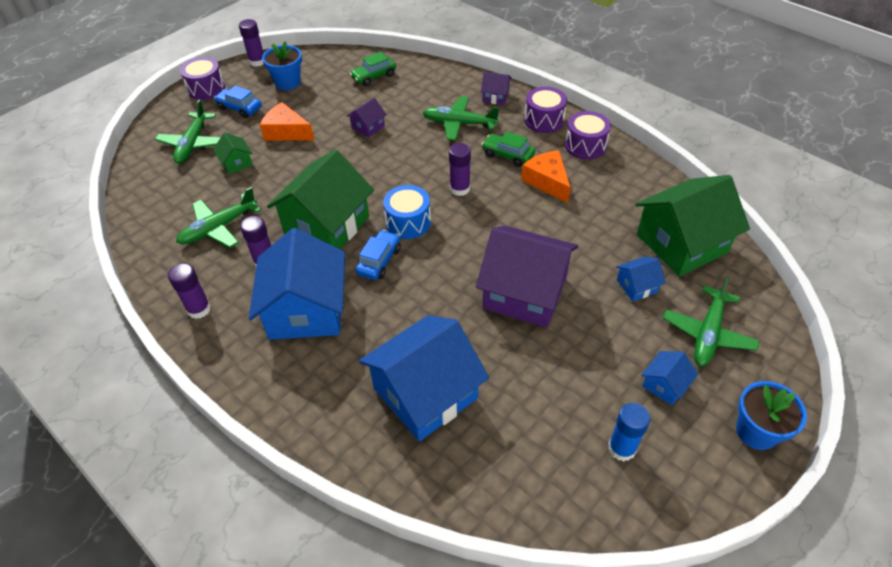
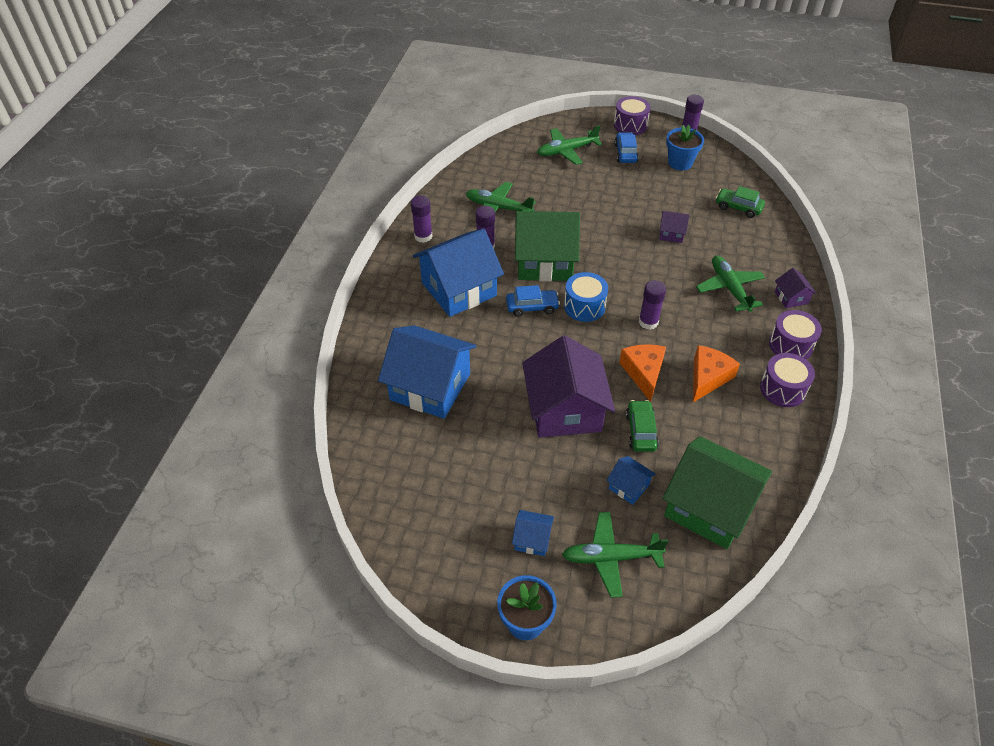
camera: 60 degrees right, 0 degrees up
green house [213,133,253,174] -> none
orange cheese [260,102,314,141] -> orange cheese moved to [619,344,666,402]
green car [481,131,535,167] -> green car moved to [626,400,659,452]
blue glue stick [608,403,650,461] -> none

